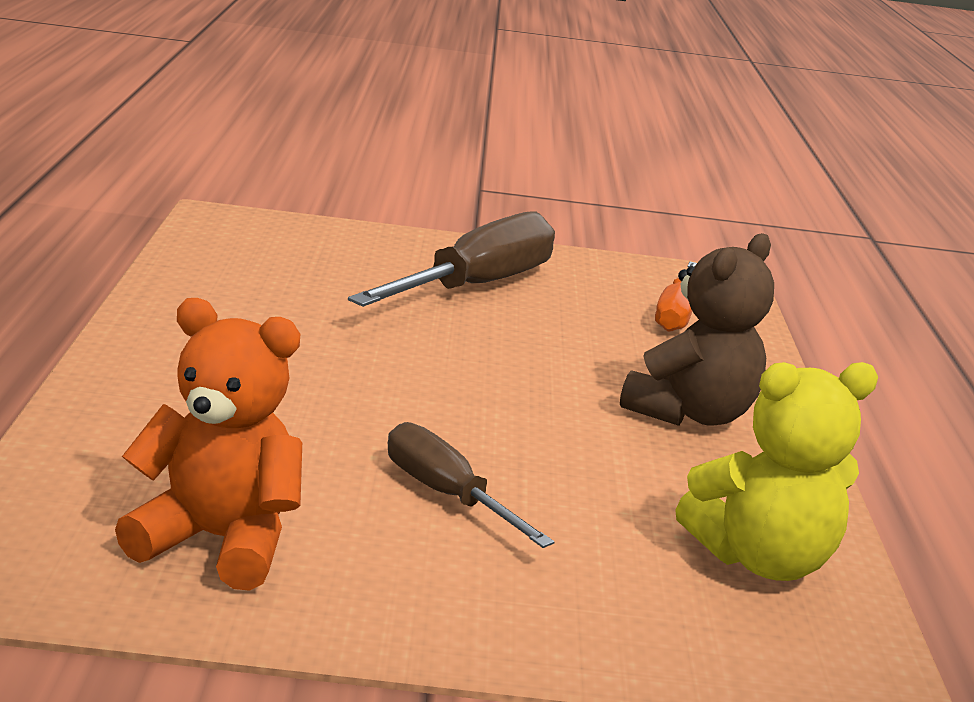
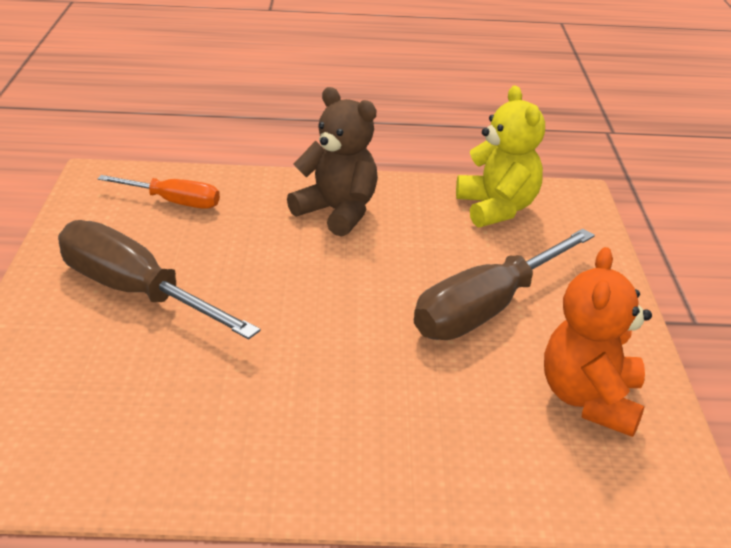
camera: 90 degrees left, 10 degrees up
brown screwdriver [388,422,555,548] -> brown screwdriver [414,229,595,340], size x1.73

